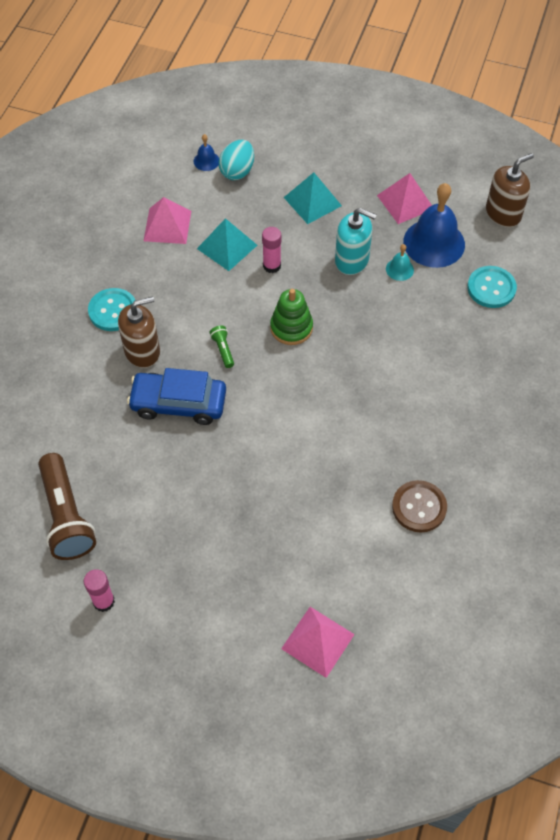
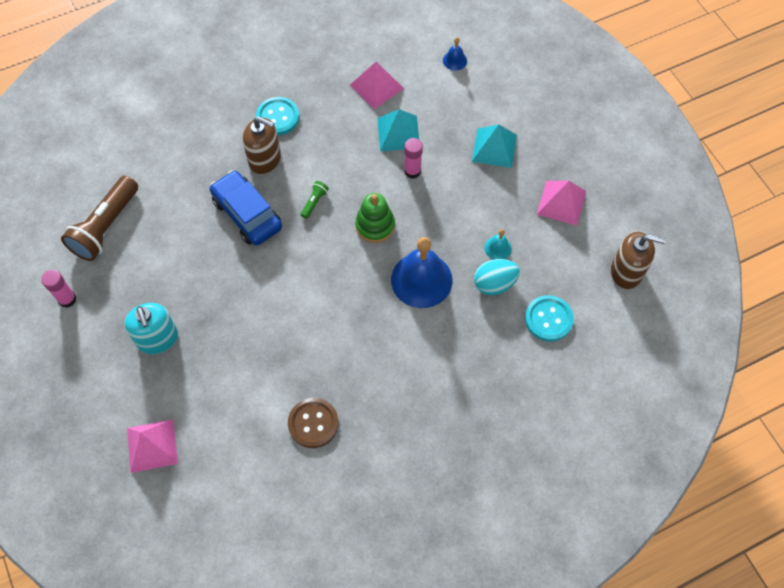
camera: 45 degrees right, 5 degrees up
turquoise egg [219,140,254,180] -> turquoise egg moved to [474,259,520,295]
turquoise soap dispenser [335,208,377,275] -> turquoise soap dispenser moved to [124,303,178,354]
blue bell [403,183,465,268] -> blue bell moved to [391,237,453,308]

